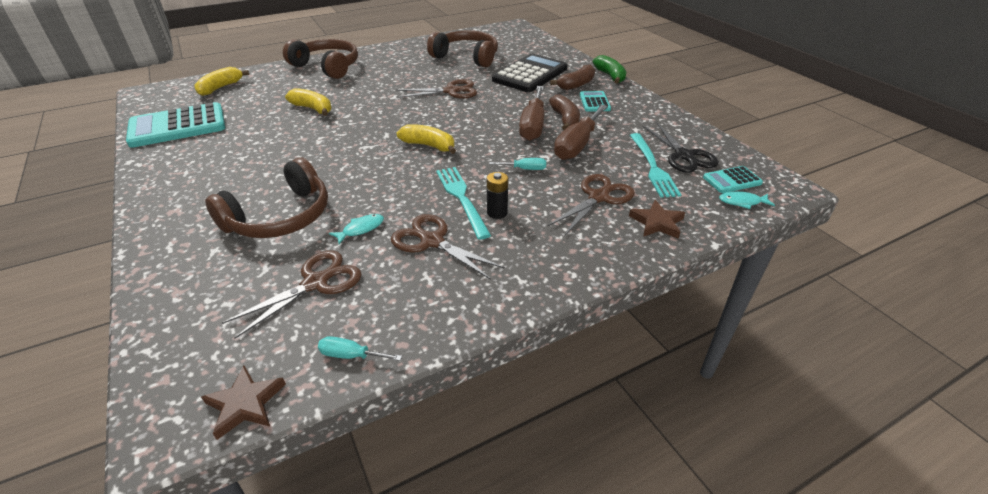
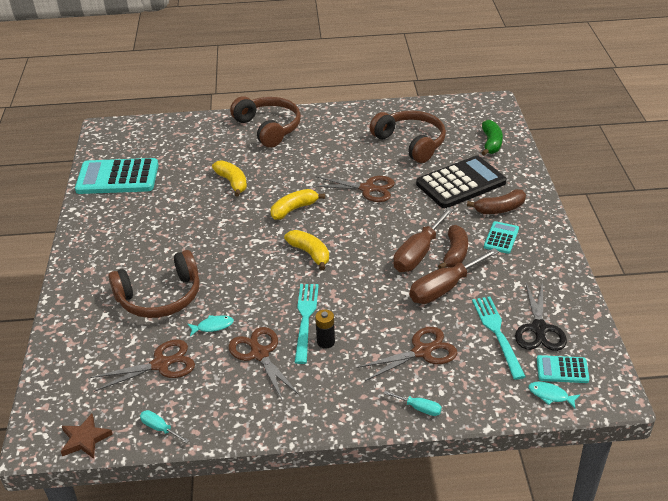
camera: 25 degrees right, 0 degrees up
yellow banana [195,67,249,96] -> yellow banana moved to [271,189,325,220]
turquoise screwdriver [489,158,546,170] -> turquoise screwdriver moved to [383,391,442,416]
green banana [593,55,626,84] -> green banana moved to [481,120,503,156]
brown star [629,200,685,239] -> none
turquoise fork [630,133,681,198] -> turquoise fork turned 150 degrees clockwise [472,297,526,380]

